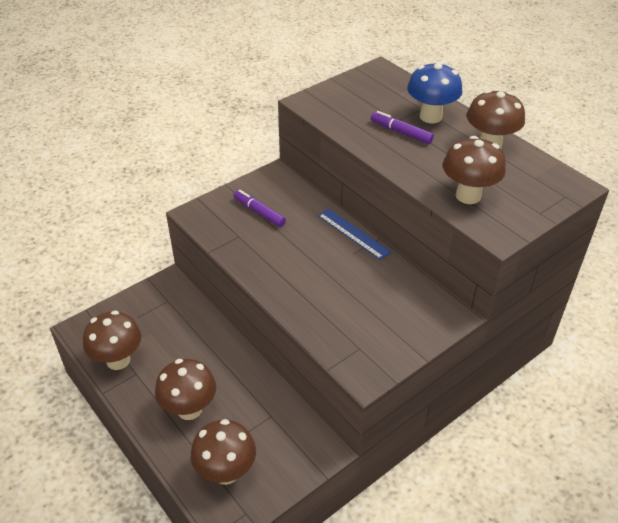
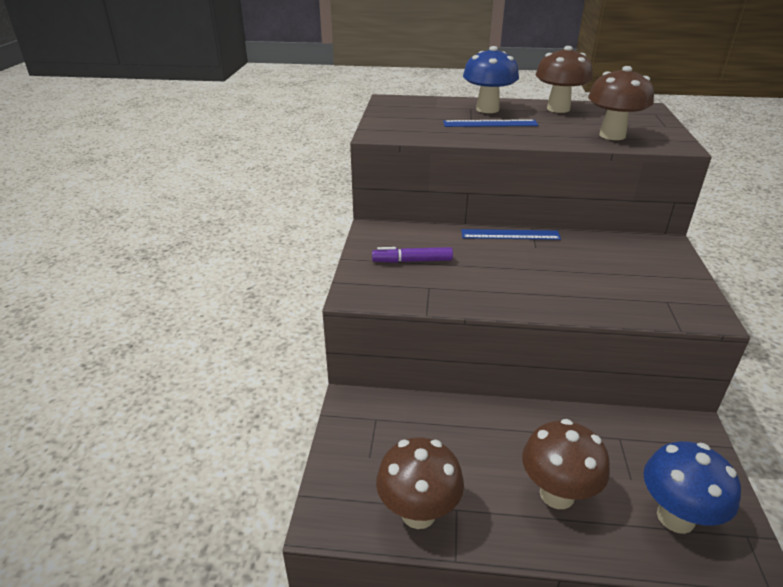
camera: 45 degrees left, 10 degrees down
brown mushroom [191,419,256,485] -> blue mushroom [643,441,741,534]
purple marker [371,111,434,144] -> blue ruler [443,119,538,127]

